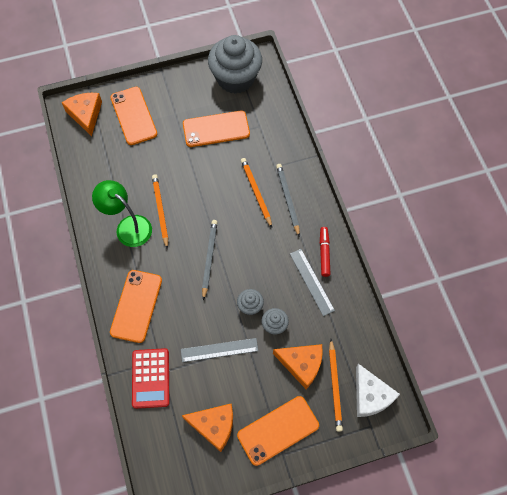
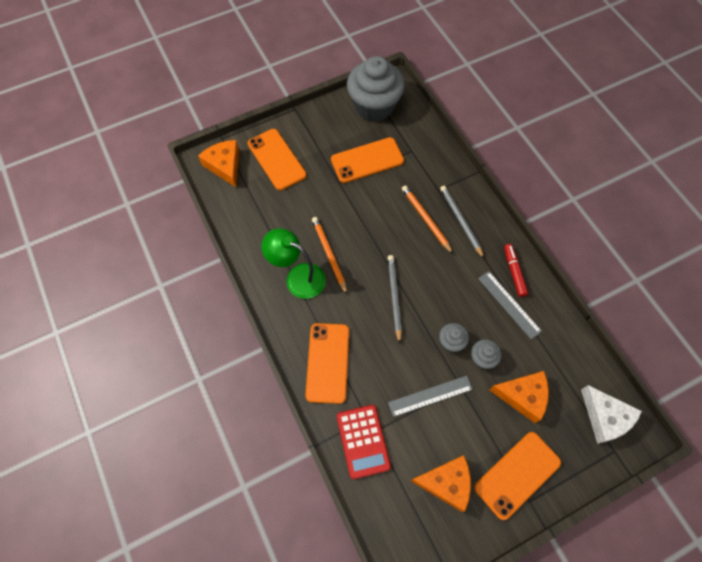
camera: 10 degrees left, 0 degrees up
orange pencil [329,339,343,432] -> none

